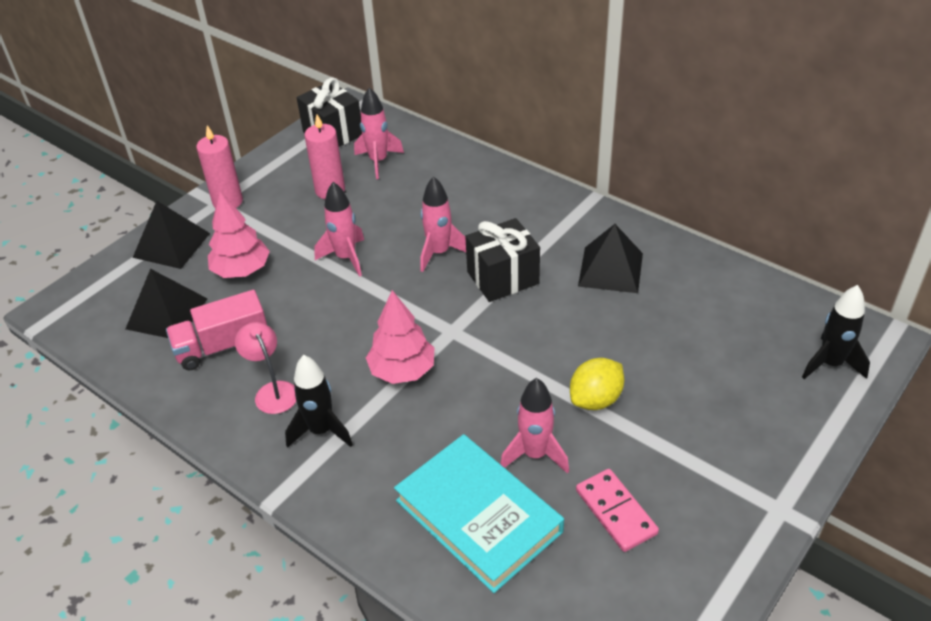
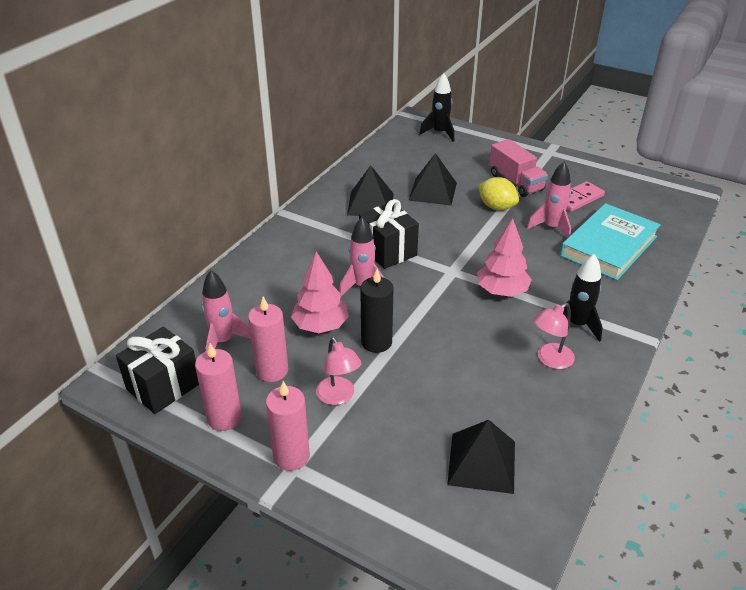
camera: 100 degrees left, 5 degrees down
black pyramid [133,201,210,269] -> black pyramid moved to [408,153,457,205]
pink truck [166,290,267,370] -> pink truck moved to [489,139,548,197]
pink tree [208,191,270,278] -> pink tree moved to [291,251,349,333]
pink rocket [314,182,364,277] -> black candle [360,269,393,353]
none -> pink candle [195,343,242,431]
none -> pink lamp [316,337,362,405]

